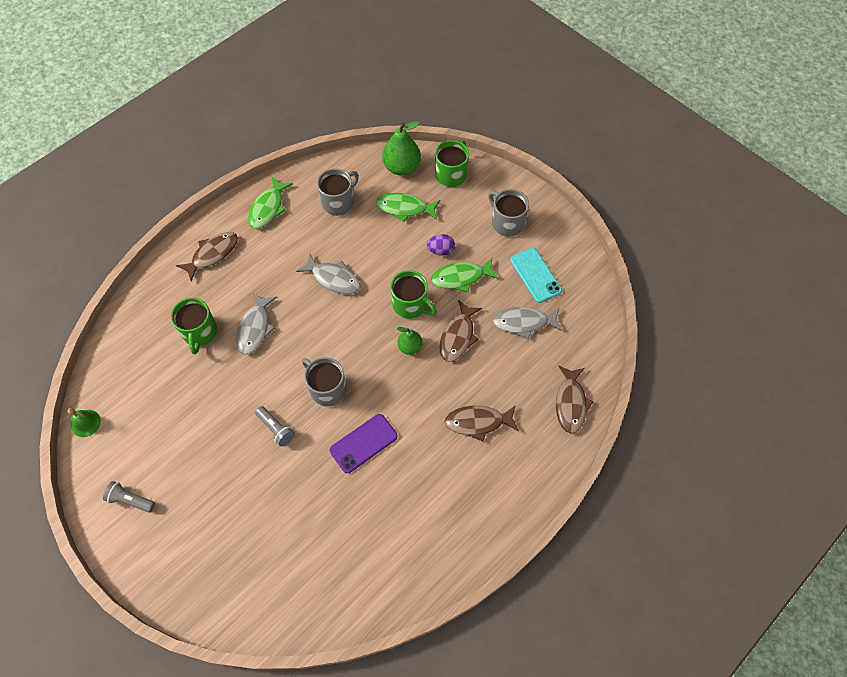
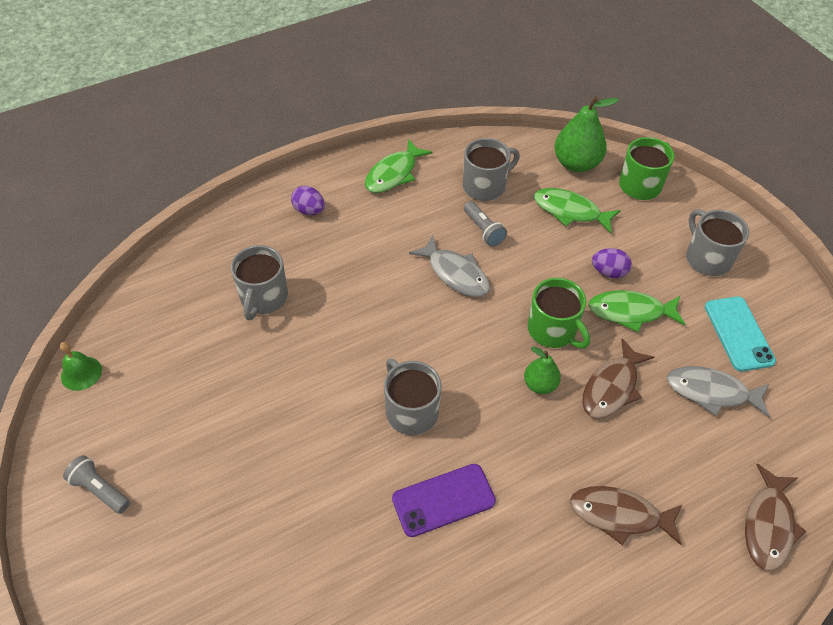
camera: 15 degrees right, 10 degrees down
green mug [171,298,217,354] -> grey mug [231,245,288,320]
brown fish [176,232,238,281] -> purple egg [291,186,325,215]
grey fish [236,292,277,355] -> none
grey flashlight [255,406,295,446] -> grey flashlight moved to [464,201,507,247]

